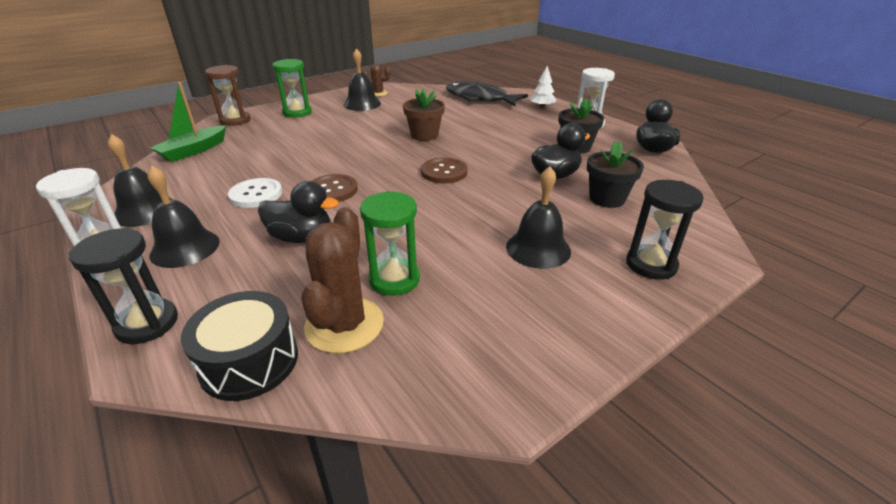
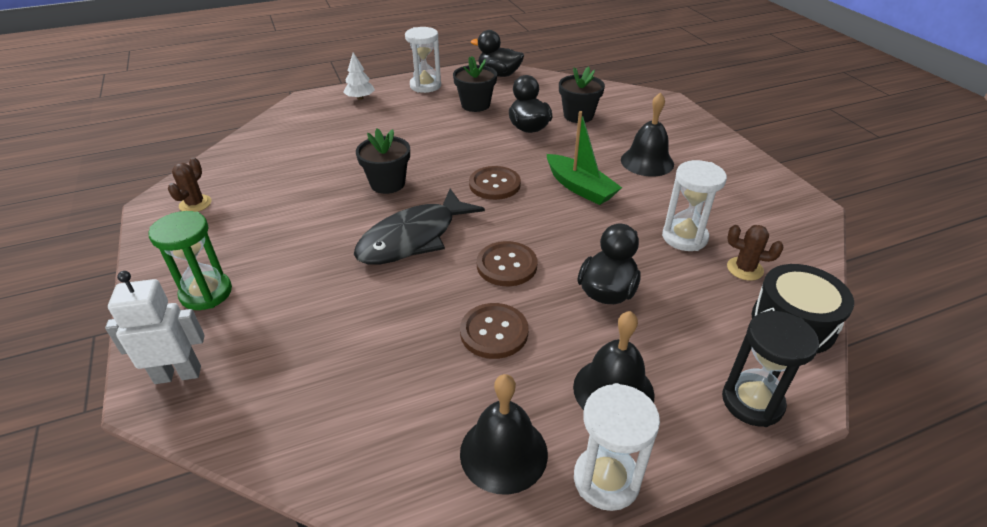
camera: 75 degrees left, 5 degrees up
green boat [150,82,226,162] -> green boat moved to [547,111,622,205]
brown hourglass [205,65,250,126] -> white robot [105,271,205,384]
white button [228,178,282,208] -> brown button [460,303,528,359]
brown cactus [301,207,384,353] -> brown cactus [727,225,783,281], size x0.54
black bell [344,48,381,111] -> none
green hourglass [360,191,420,296] -> white hourglass [662,160,727,251]
brown flower pot [403,88,445,141] -> black flower pot [356,128,410,194]
black fish [445,81,528,106] -> black fish moved to [354,189,485,265]
black hourglass [626,180,704,280] -> none

